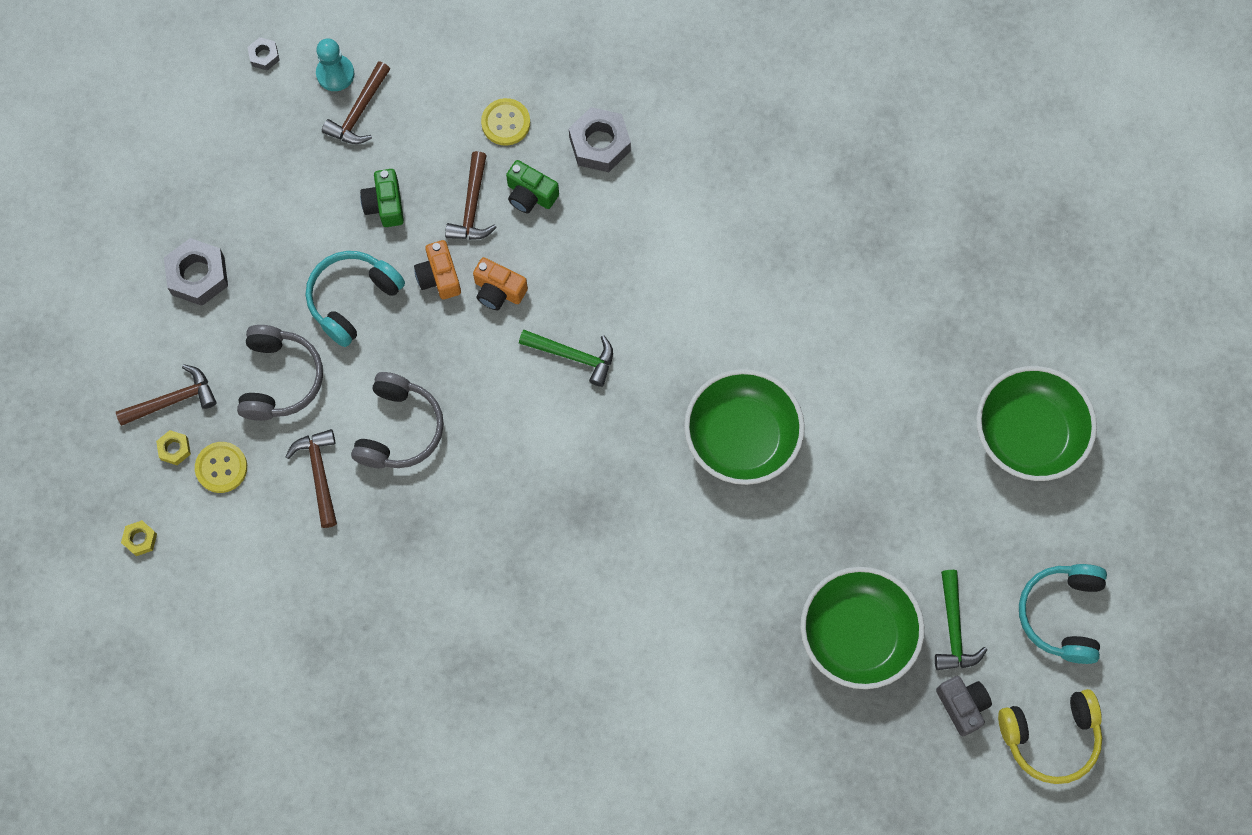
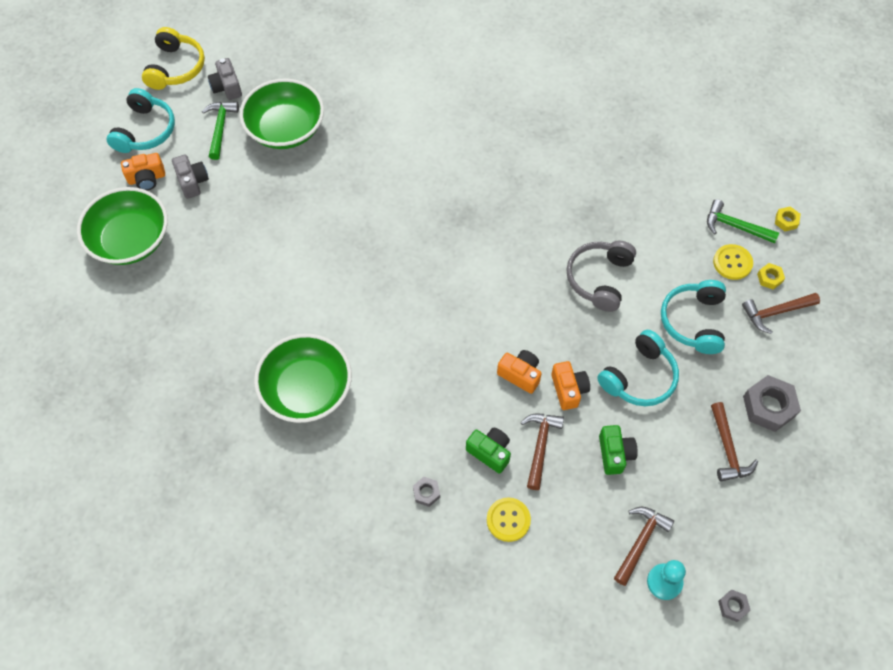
camera: 175 degrees left, 10 degrees down
grey headphones [237,325,323,421] -> turquoise headphones [661,280,726,354]
brown hammer [285,429,337,528] -> brown hammer moved to [711,402,758,482]
green hammer [519,329,613,387] -> green hammer moved to [707,199,779,243]
grey nut [569,107,631,172] -> grey nut [413,477,440,507], size x0.51
green bowl [684,369,805,485] -> green bowl moved to [254,333,352,423]
yellow headphones [998,689,1102,784] -> yellow headphones turned 105 degrees clockwise [142,27,205,90]
none -> orange camera [121,153,165,190]
none -> grey camera [172,155,209,199]

